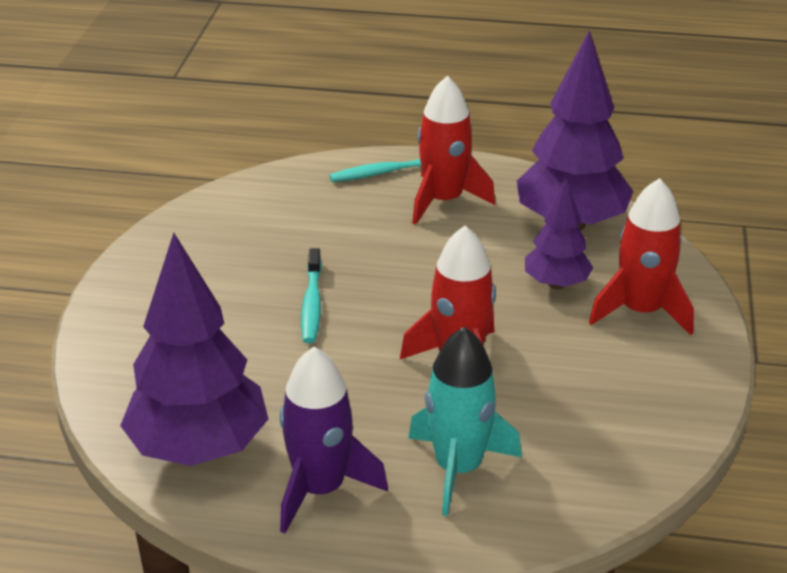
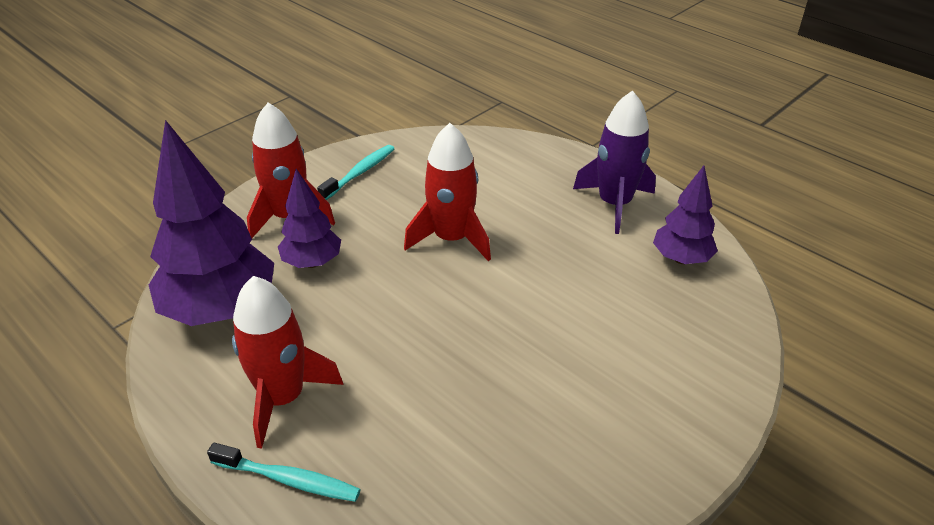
camera: 145 degrees left, 5 degrees up
purple tree [120,233,268,466] -> purple tree [653,166,718,264], size x0.56
turquoise toothbrush [301,248,322,343] -> turquoise toothbrush moved to [317,145,395,200]
turquoise rocket [408,326,522,516] -> none

